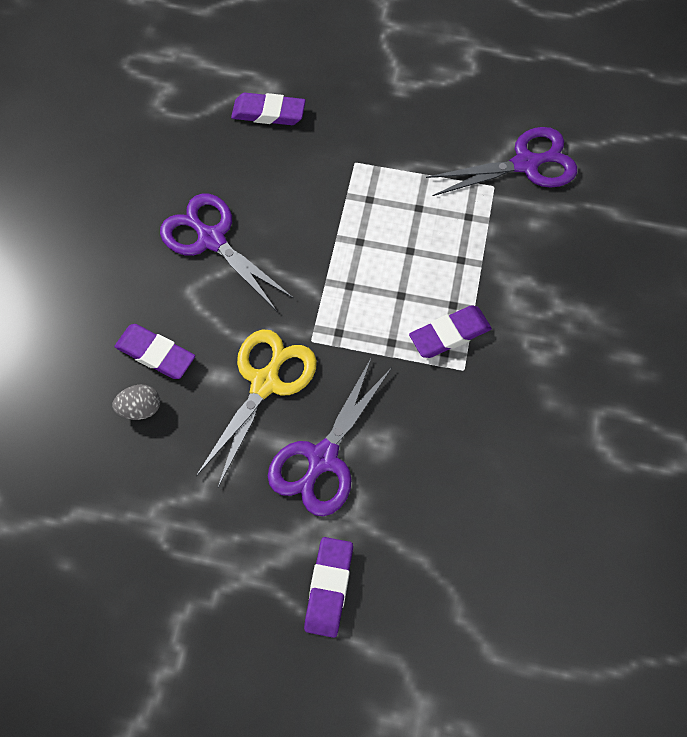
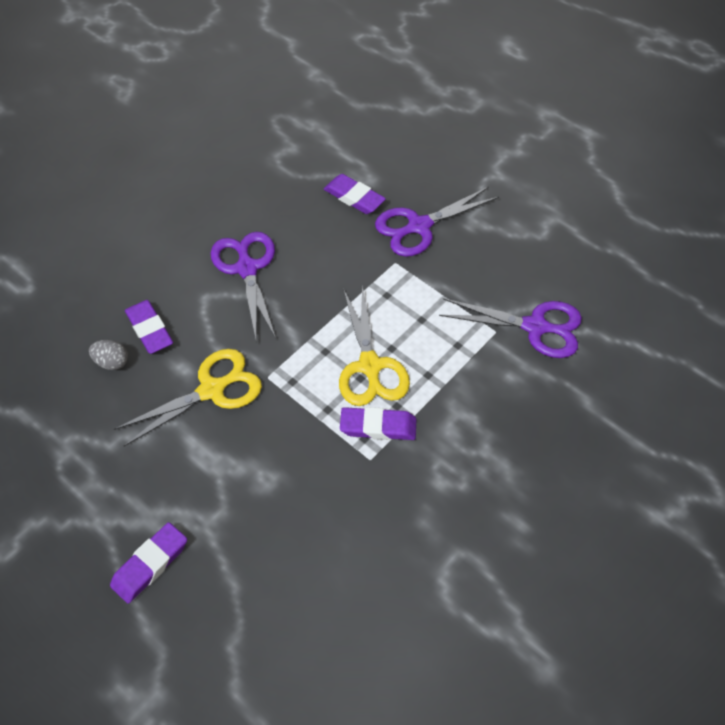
camera: 30 degrees right, 10 degrees down
purple scissors [268,359,392,516] -> purple scissors moved to [375,186,499,257]
none -> yellow scissors [339,285,410,406]

